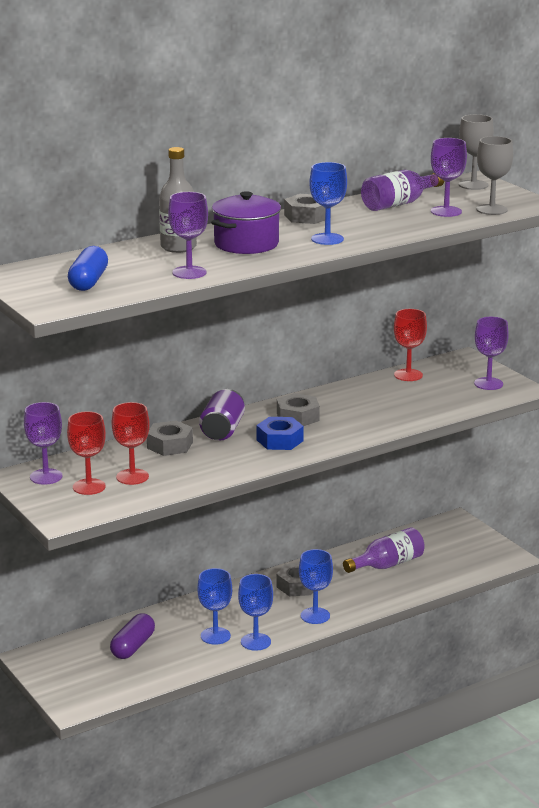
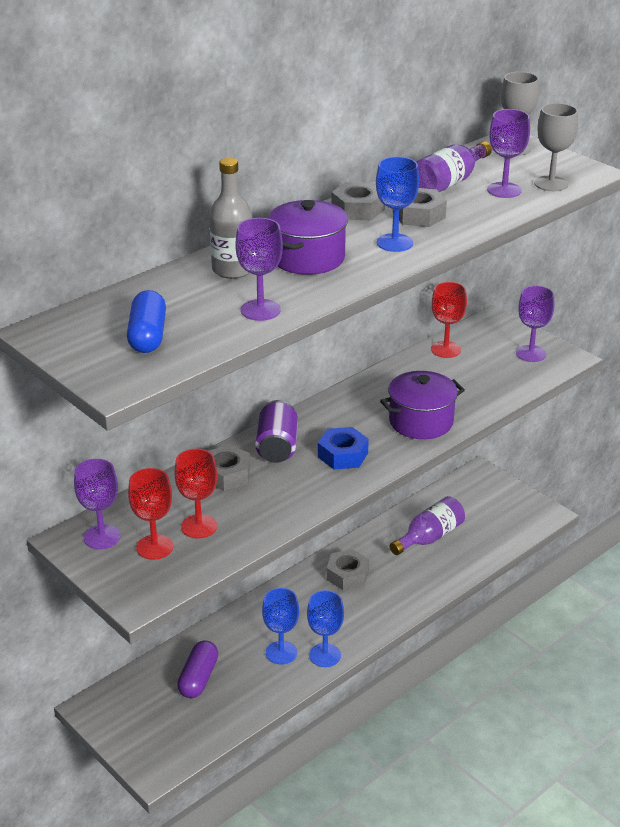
camera: 10 degrees left, 10 degrees up
grey nut [277,393,320,426] -> grey nut moved to [399,188,447,227]
blue goblet [299,549,333,624] -> none
none -> purple pot [380,371,465,439]

